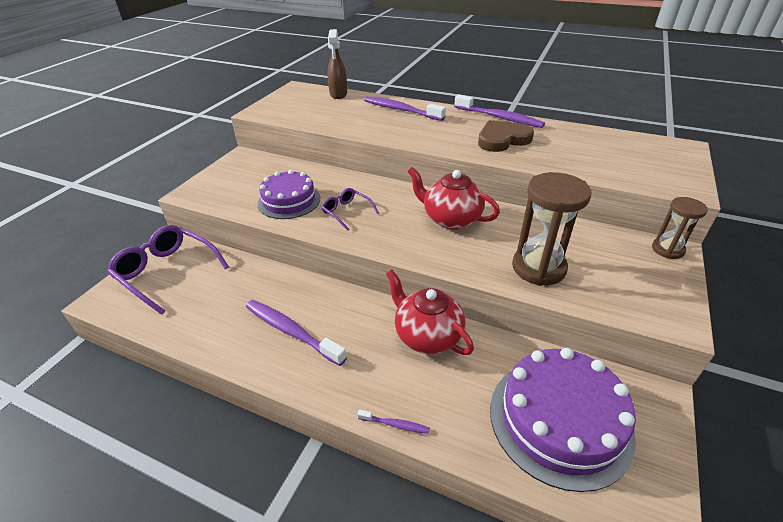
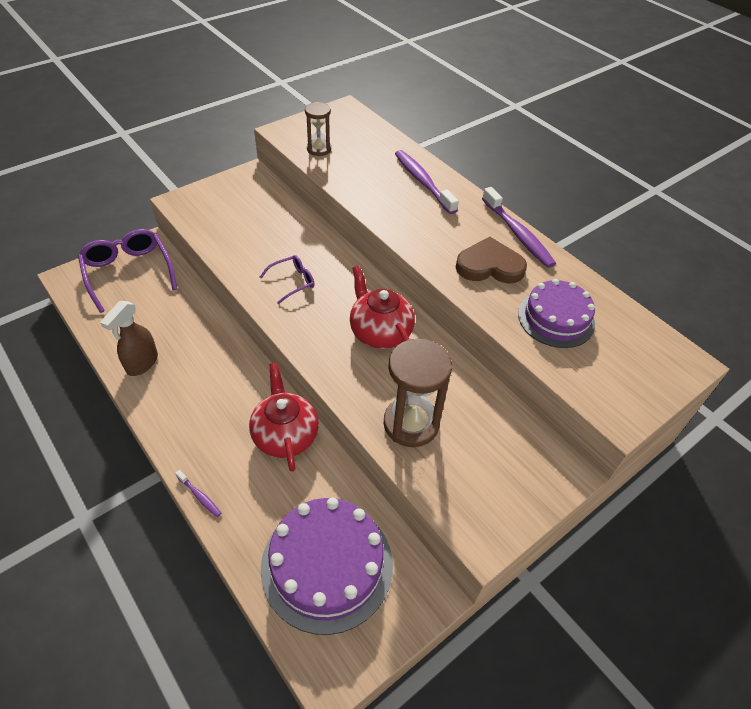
camera: 25 degrees right, 10 degrees up
purple toothbrush [246,300,347,366] -> none
purple cake [257,170,320,219] -> purple cake moved to [518,279,595,348]
purple glasses [321,188,379,231] -> purple glasses turned 75 degrees clockwise [260,255,315,304]
brown spray bottle [327,29,347,99] -> brown spray bottle moved to [100,301,158,376]
brown hourglass [652,197,708,259] -> brown hourglass moved to [305,102,331,156]

